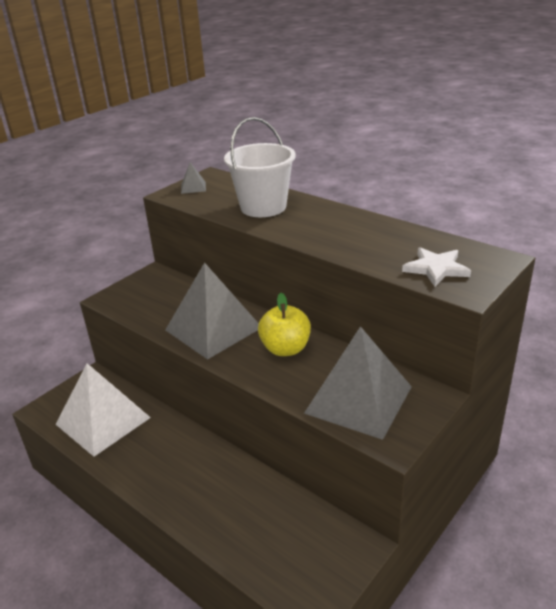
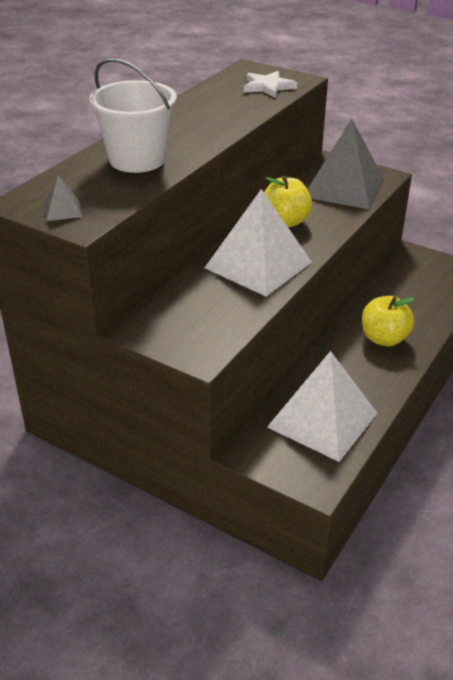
camera: 100 degrees left, 5 degrees up
grey pyramid [165,262,259,360] -> white pyramid [205,189,312,297]
none -> yellow apple [362,296,415,346]

